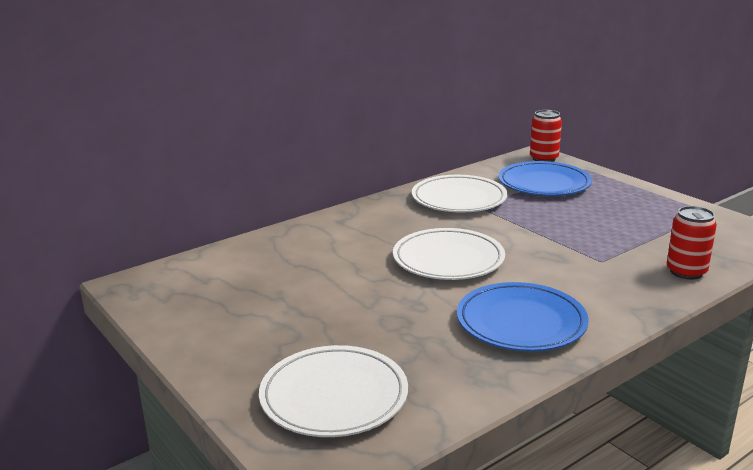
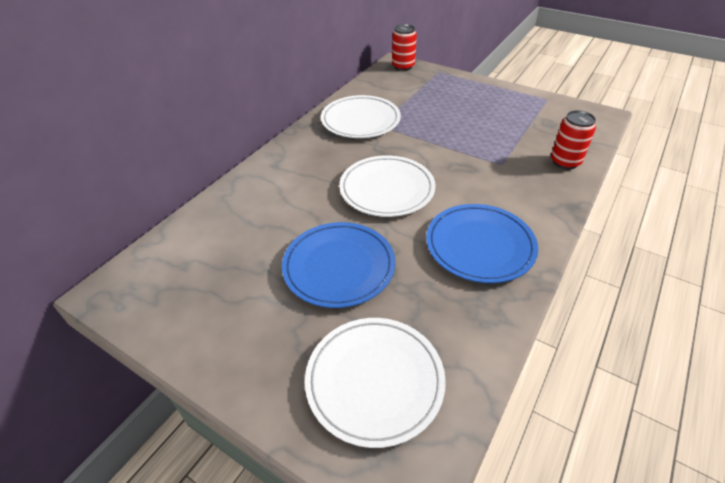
camera: 20 degrees left, 20 degrees up
blue plate [498,161,592,196] -> blue plate moved to [282,222,395,308]

